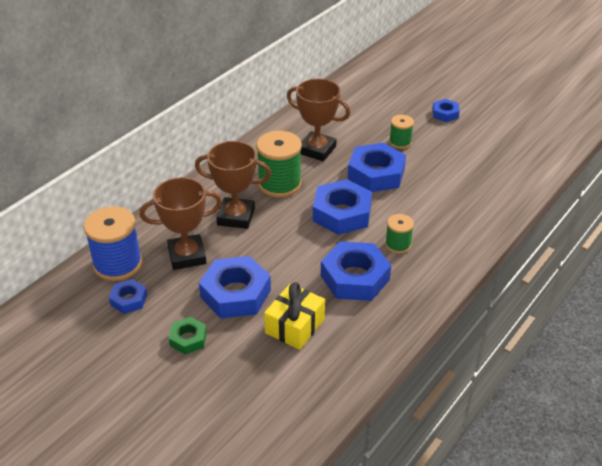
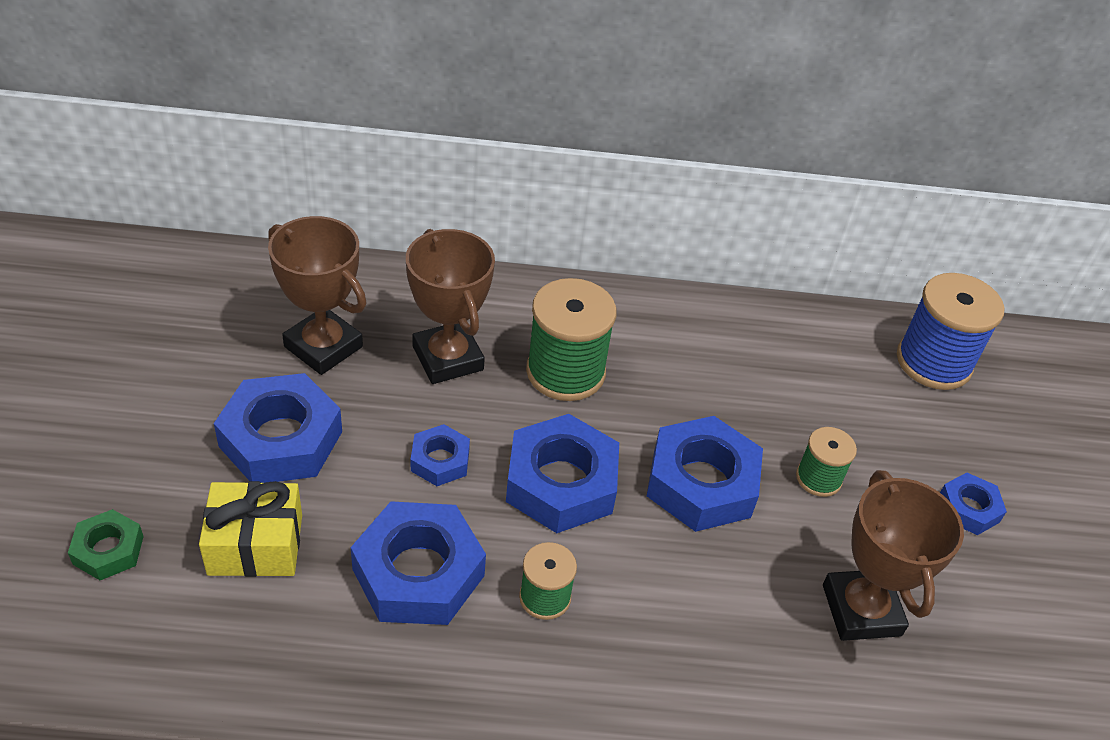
camera: 50 degrees right, 5 degrees up
blue spool [84,206,142,281] -> blue spool moved to [897,273,1004,390]
blue nut [109,279,147,314] -> blue nut moved to [411,424,470,486]
green nut [169,317,207,355] -> green nut moved to [68,509,144,580]
brown trophy [287,79,350,161] -> brown trophy moved to [823,470,964,641]

